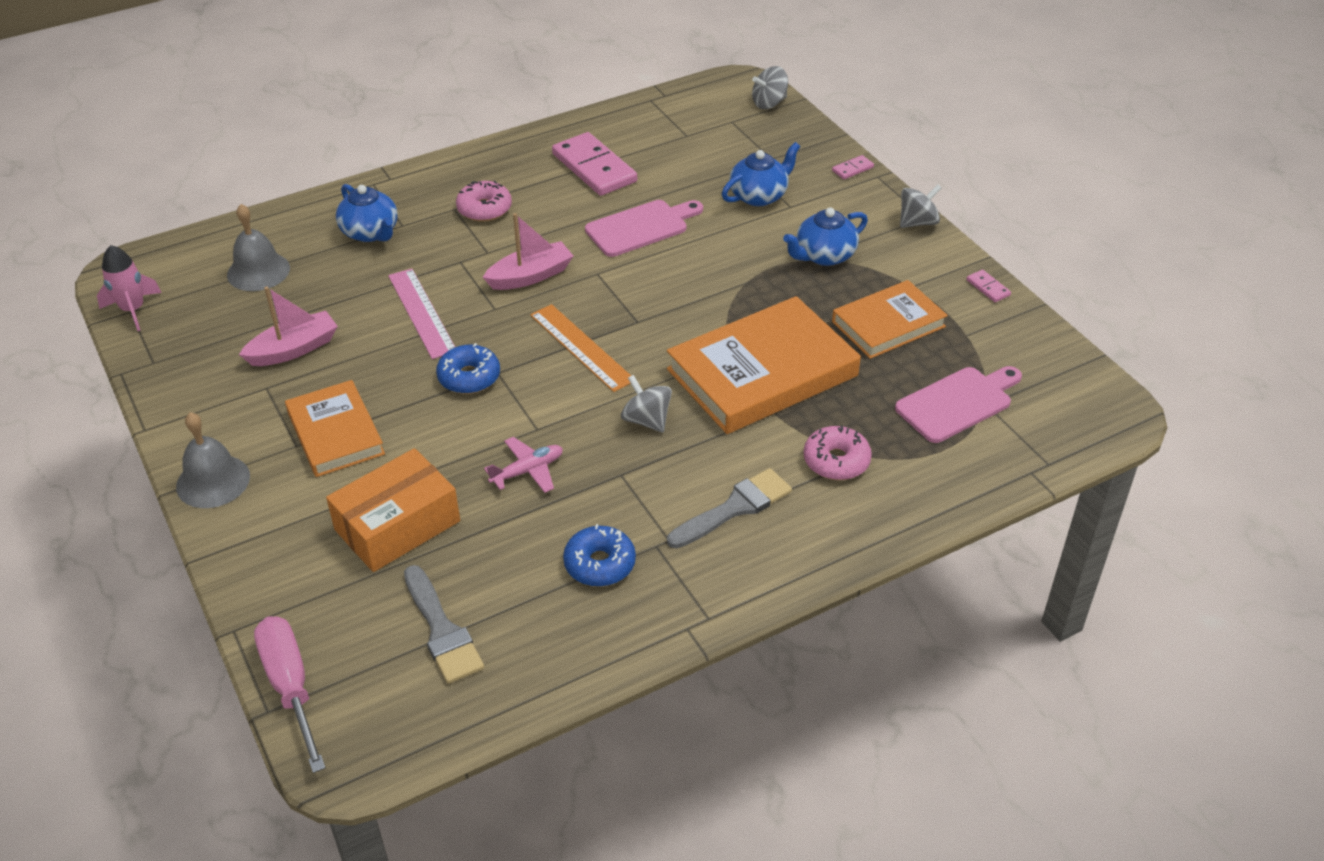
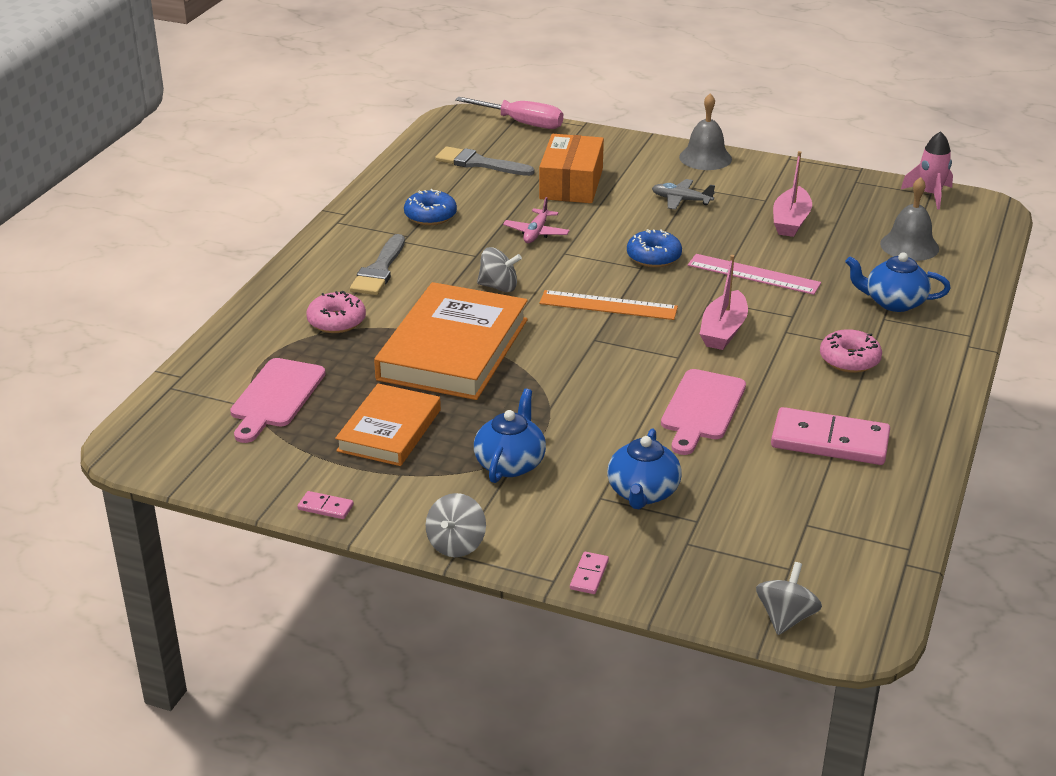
camera: 140 degrees right, 10 degrees down
orange book [285,380,385,477] -> grey plane [652,179,715,210]

